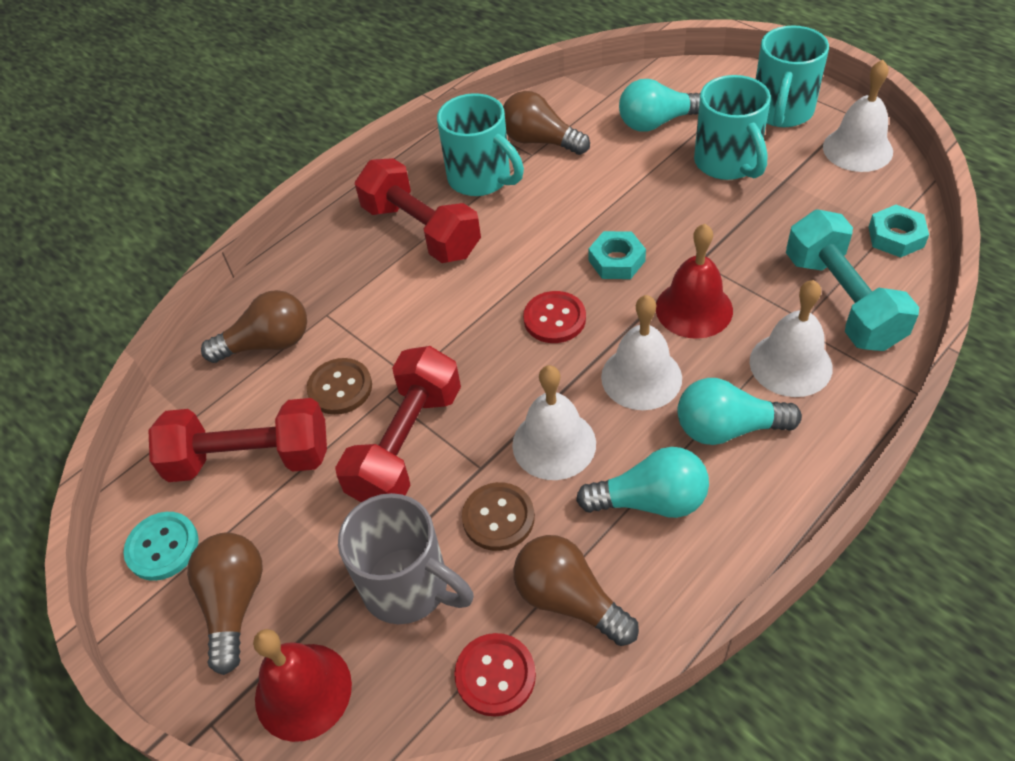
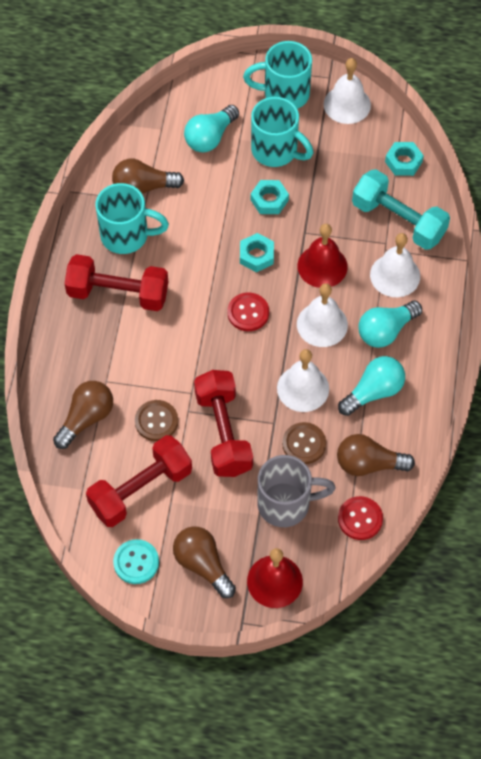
camera: 40 degrees left, 10 degrees up
turquoise mug [756,25,829,127] -> turquoise mug turned 105 degrees clockwise [243,41,312,109]
none -> turquoise nut [251,180,289,214]

